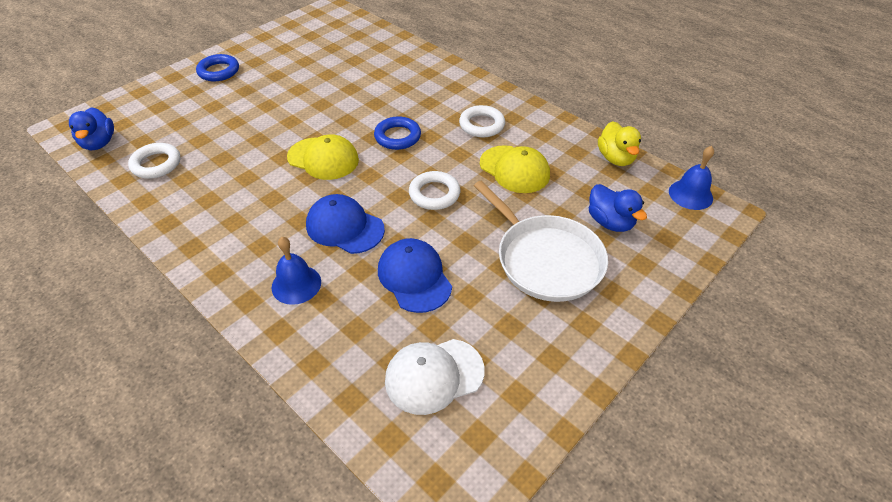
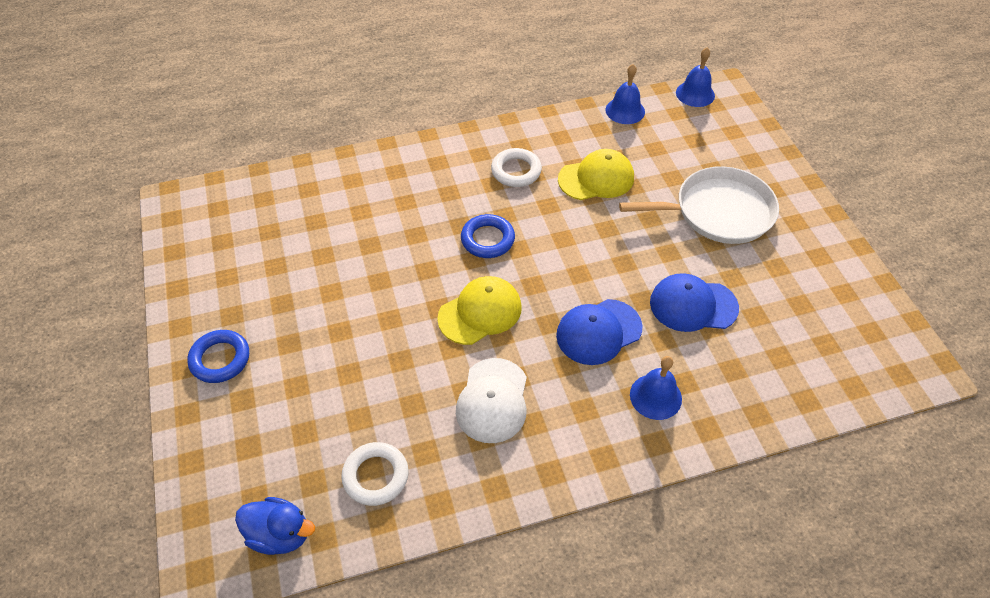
camera: 60 degrees left, 5 degrees up
white cap [385,339,485,415] -> white cap moved to [456,358,527,443]
white ring [409,171,460,210] -> none
blue duck [589,184,647,232] -> none
yellow duck [598,121,641,166] -> blue bell [606,64,645,124]

